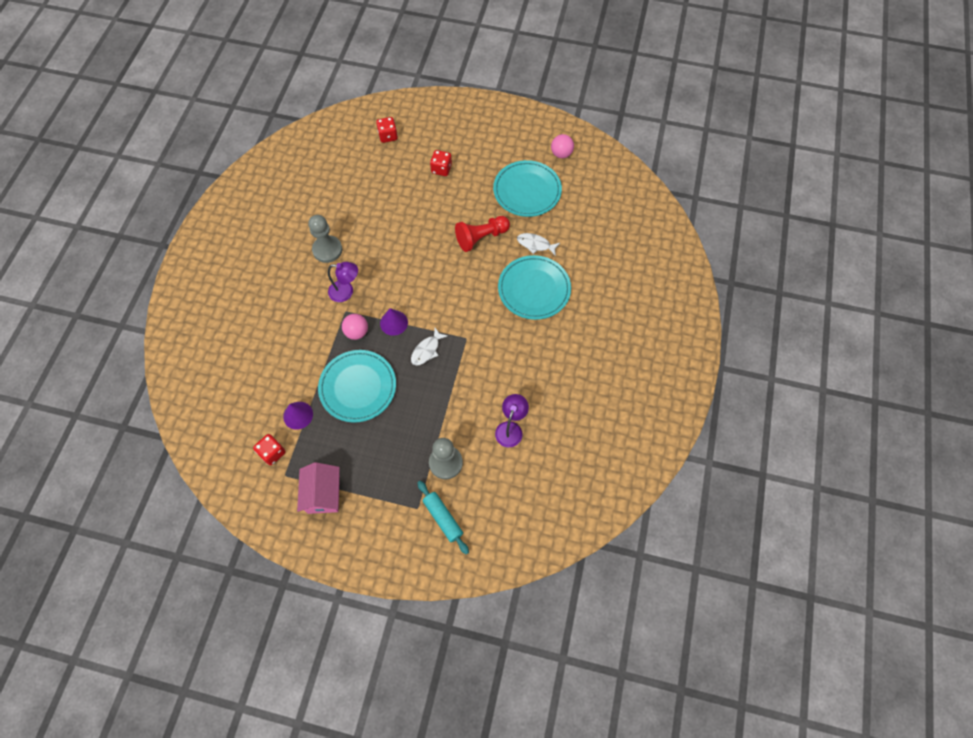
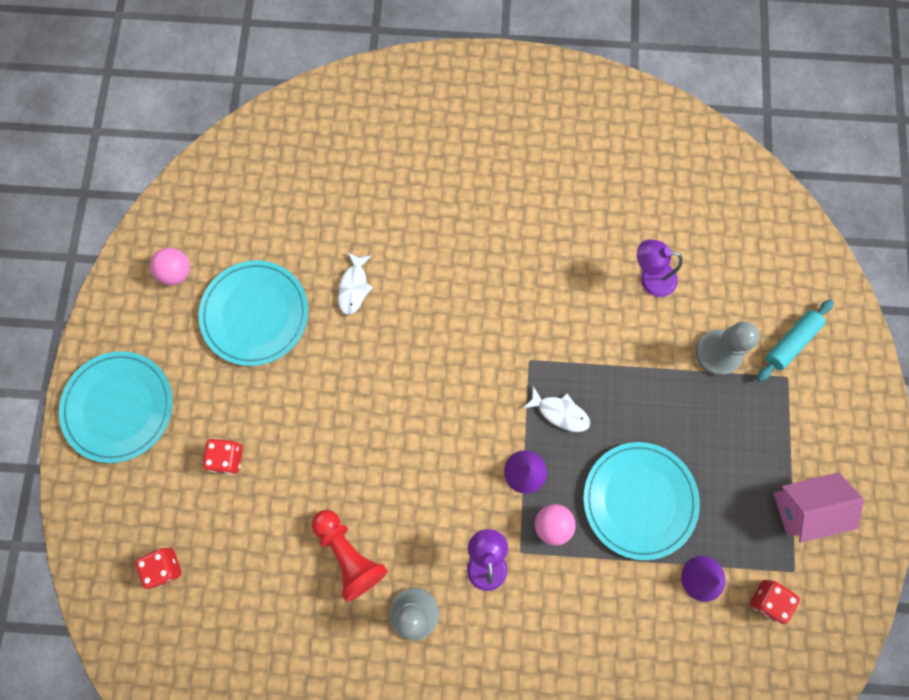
camera: 100 degrees left, 10 degrees up
red pawn [455,216,510,252] -> red pawn moved to [311,510,388,602]
turquoise plate [498,255,571,320] -> turquoise plate moved to [59,351,173,463]

